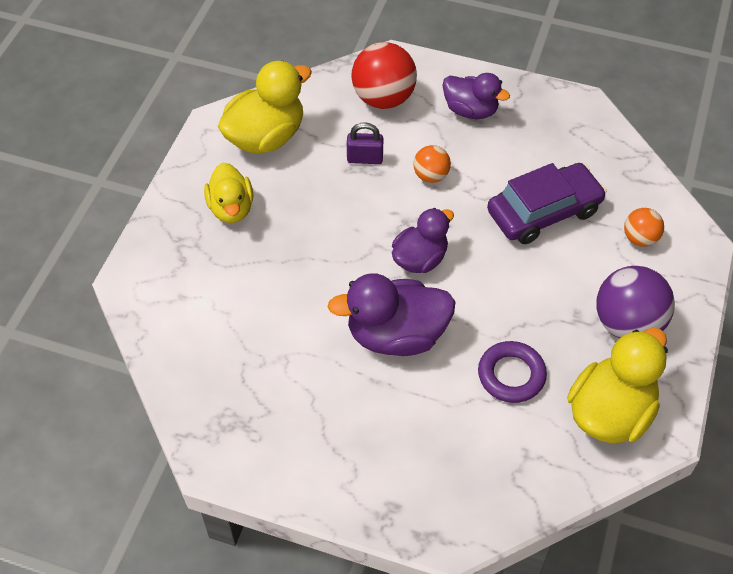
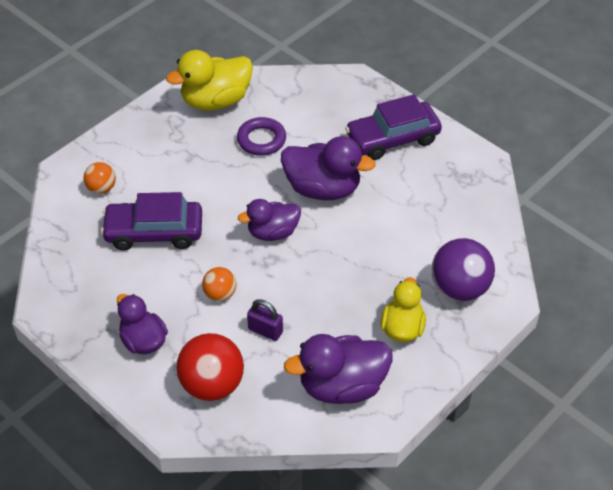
camera: 155 degrees left, 5 degrees down
yellow duck [218,61,312,154] -> purple duck [284,334,393,404]
purple ball [597,266,675,338] -> purple ball moved to [431,238,495,301]
none -> purple car [345,94,442,160]

